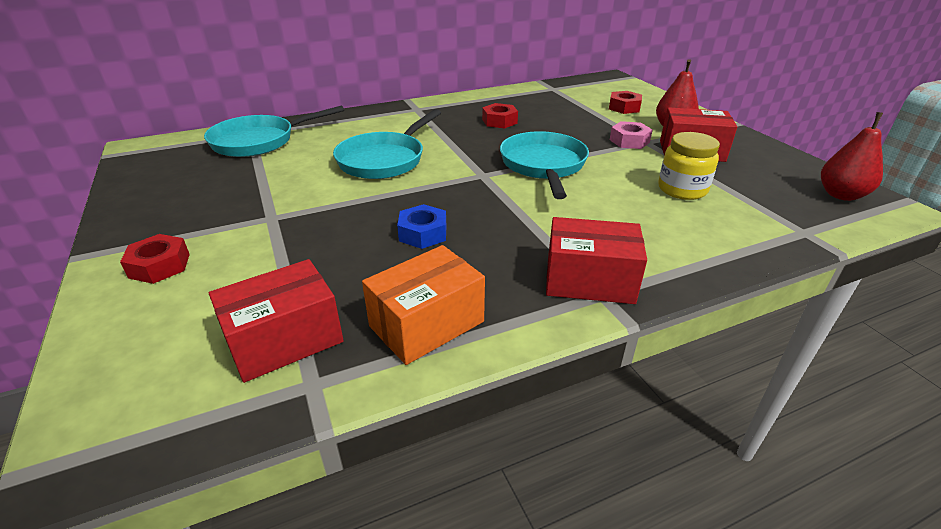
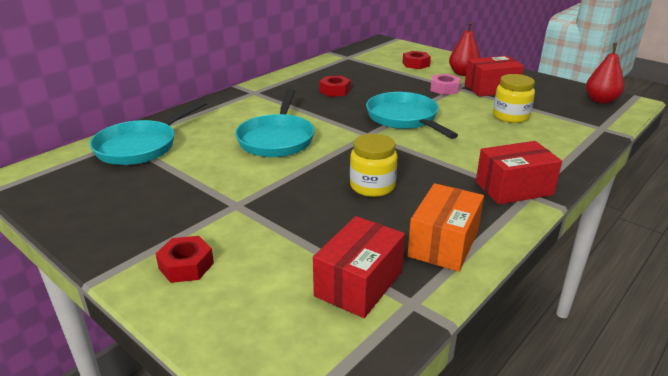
camera: 25 degrees left, 5 degrees down
blue nut [397,204,446,249] -> yellow jar [350,134,398,197]

